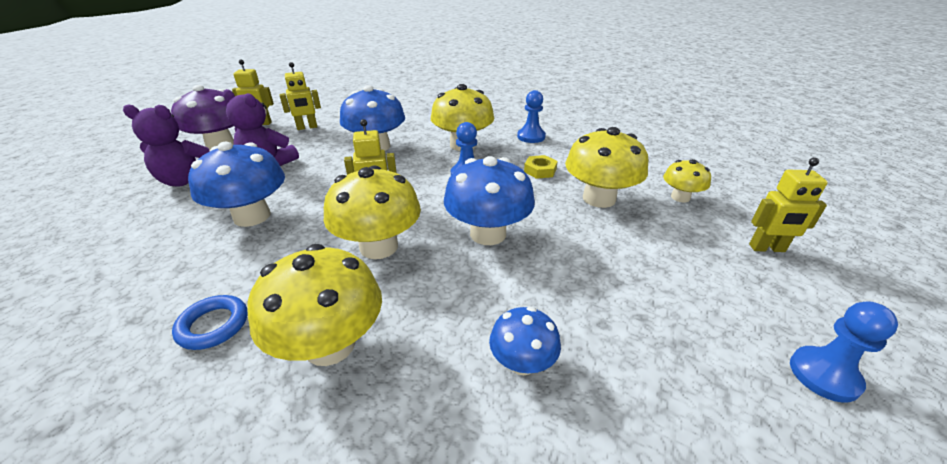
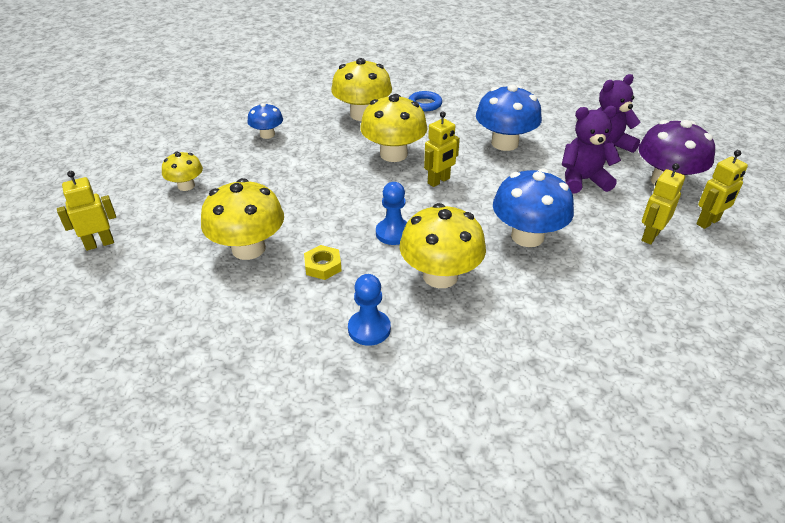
camera: 150 degrees right, 5 degrees up
blue mushroom [444,156,535,245] -> none
yellow mushroom [663,159,711,203] -> yellow mushroom moved to [162,152,203,191]
blue pawn [790,301,898,403] -> none

